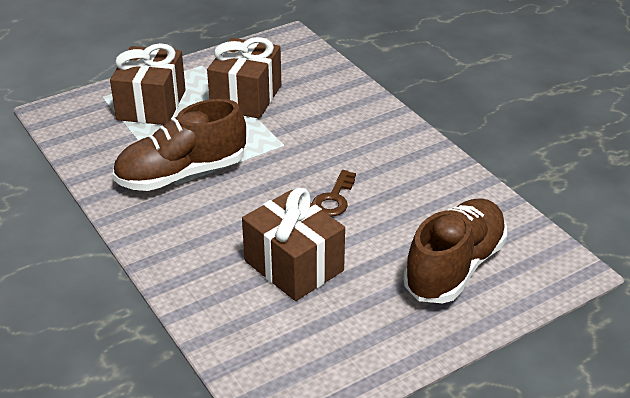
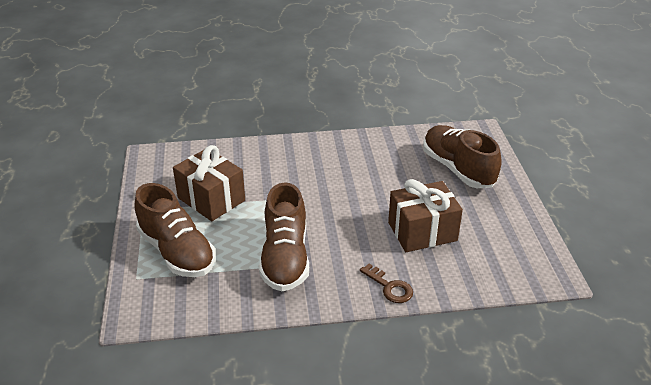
camera: 65 degrees left, 0 degrees up
brown gift [110,43,186,125] -> brown shoe [135,183,216,277]
brown key [312,170,356,217] -> brown key moved to [360,264,413,303]

